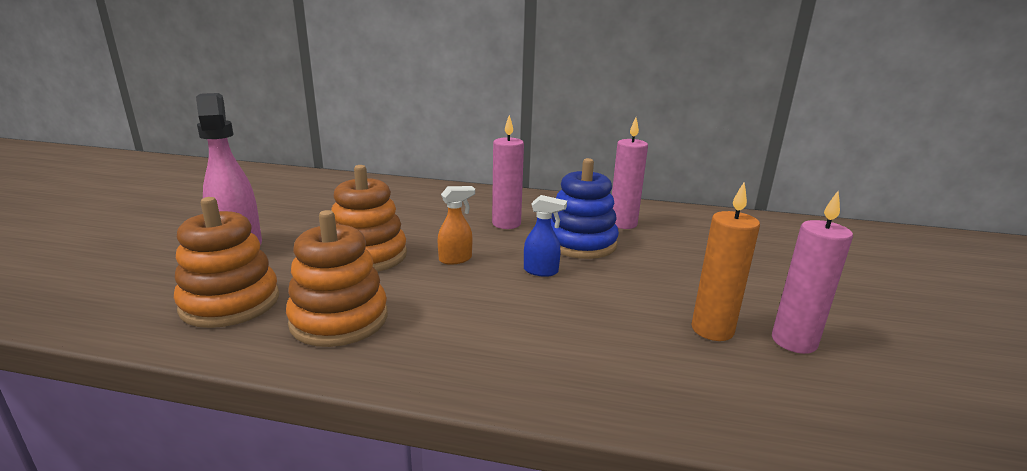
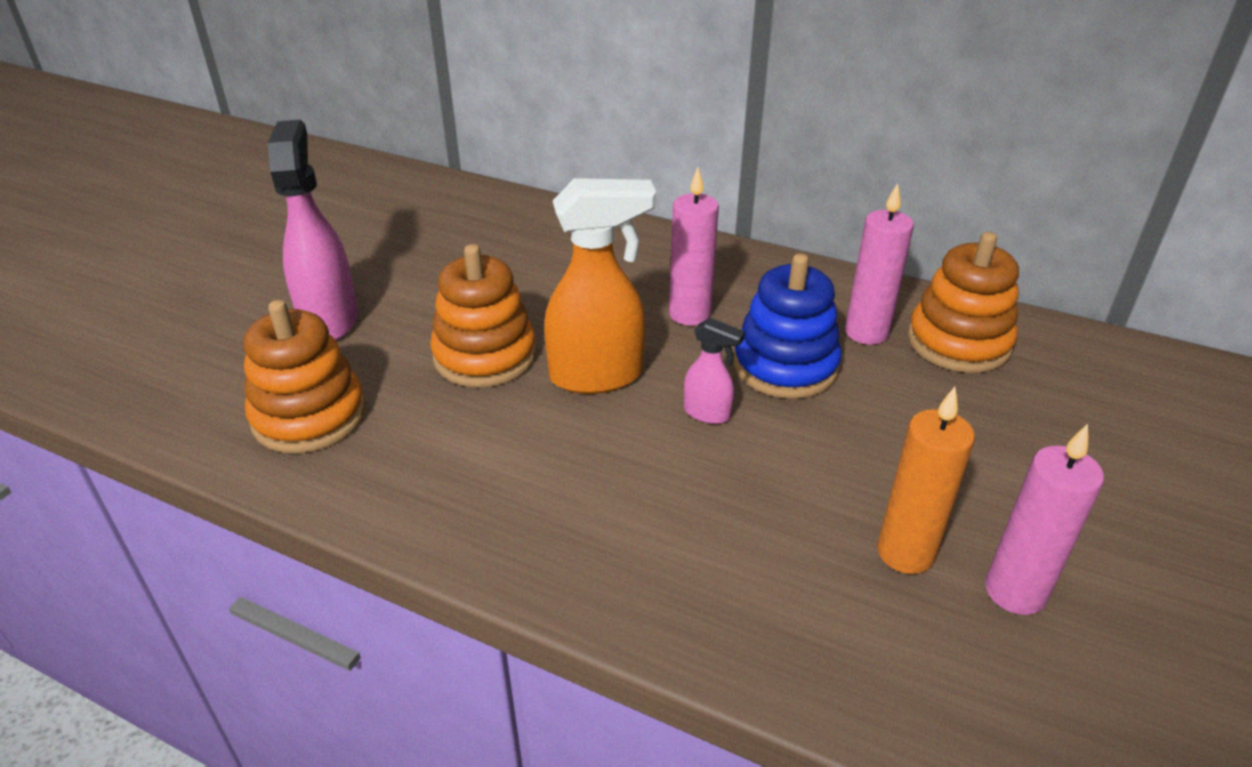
camera: 15 degrees right, 15 degrees up
orange stacking toy [286,210,388,347] -> orange stacking toy moved to [908,232,1019,373]
orange spray bottle [438,186,475,265] -> orange spray bottle [544,178,656,394], size x2.00
blue spray bottle [524,195,567,277] -> pink spray bottle [684,318,745,424]

